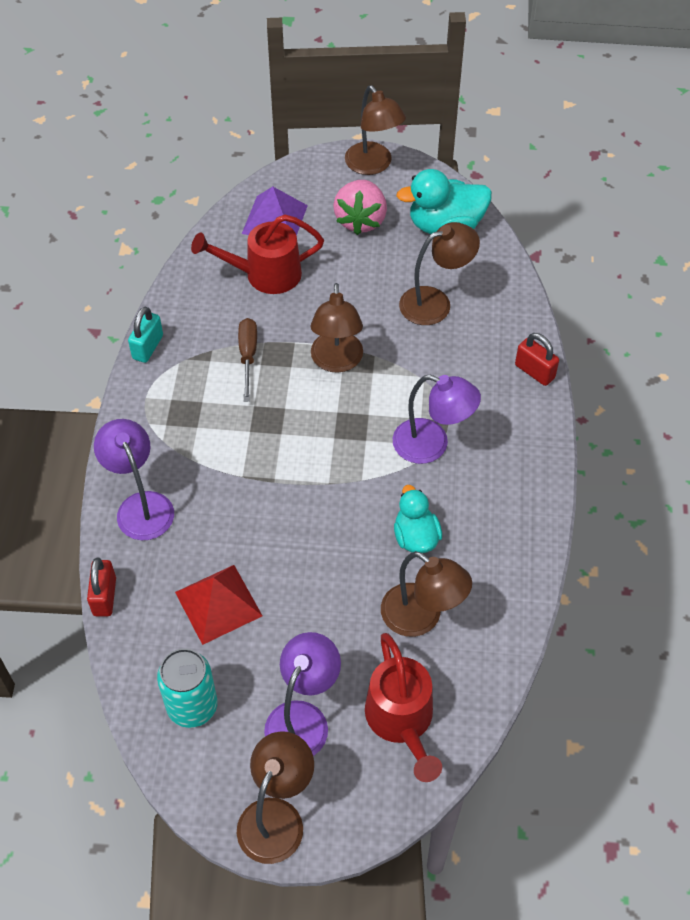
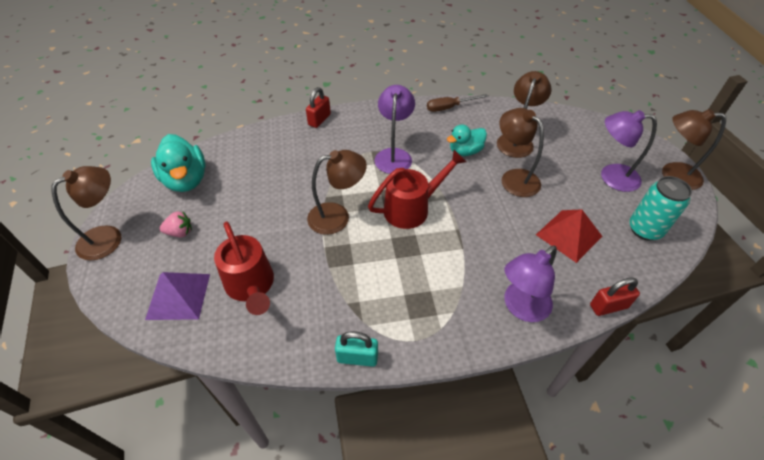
camera: 105 degrees left, 5 degrees down
brown screwdriver [238,318,257,401] -> brown screwdriver moved to [427,94,488,112]
pink strawberry [333,180,387,235] -> pink strawberry [159,211,192,237], size x0.56
red watering can [365,633,442,782] -> red watering can moved to [368,150,467,229]
brown lamp [399,222,480,325] -> brown lamp moved to [499,108,544,197]

